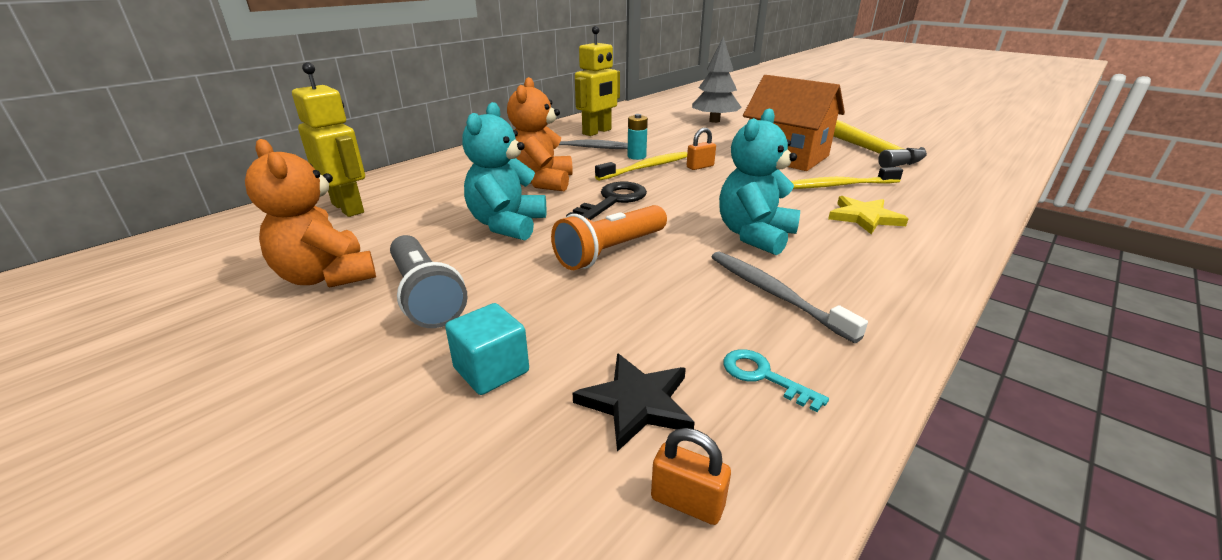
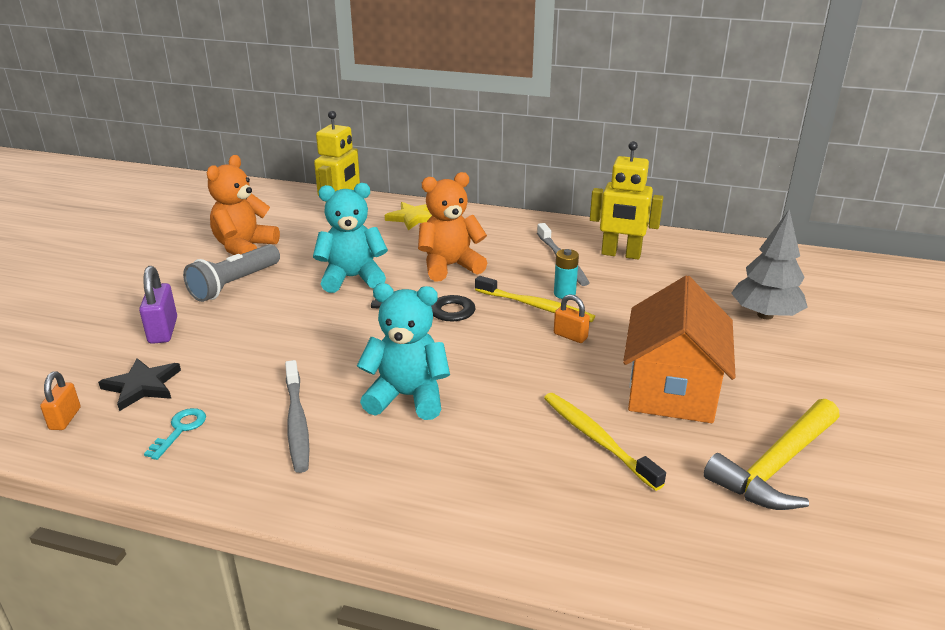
camera: 65 degrees right, 0 degrees up
turquoise cube [445,303,529,395] -> purple padlock [139,266,177,344]
orange flashlight [551,205,667,270] -> none
grey toothbrush [712,251,868,343] -> grey toothbrush turned 135 degrees clockwise [285,360,309,473]
yellow star [828,196,908,234] -> yellow star moved to [385,202,432,230]

